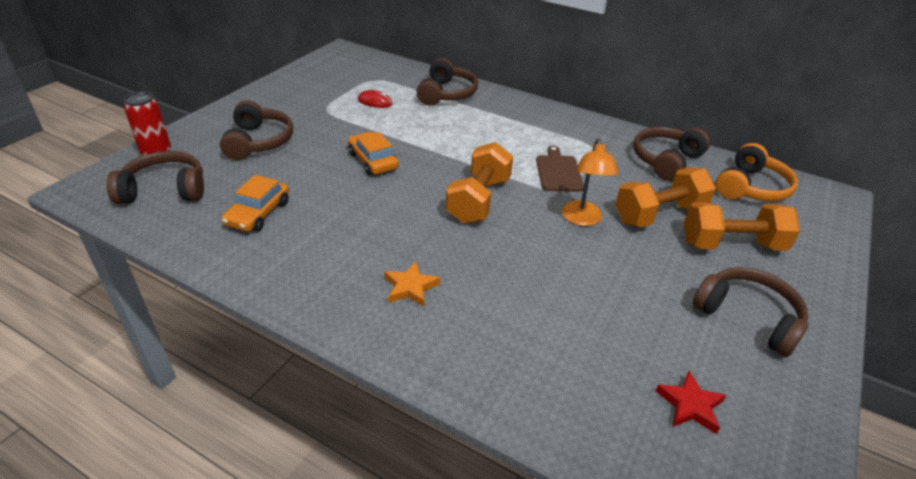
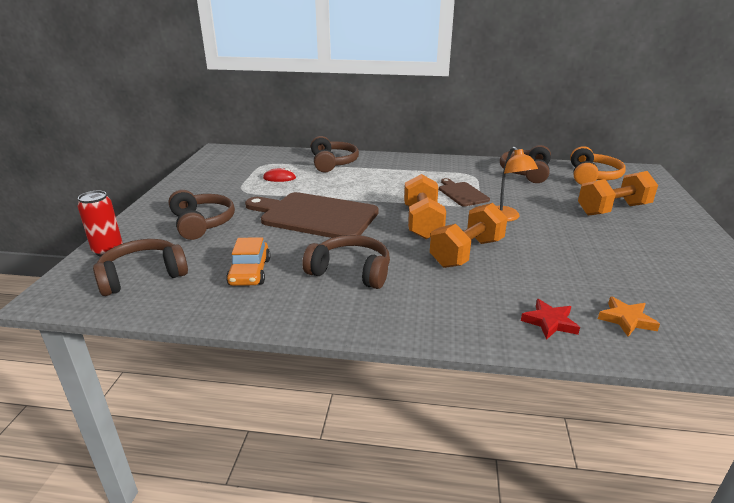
camera: 20 degrees left, 10 degrees down
orange car [348,132,399,175] -> brown cutting board [245,192,379,238]
orange star [384,261,440,307] -> orange star moved to [598,297,660,337]
orange dumbbell [615,168,716,227] -> orange dumbbell moved to [430,203,508,268]
red star [656,371,727,434] -> red star moved to [521,299,580,340]
brown headphones [693,267,808,357] -> brown headphones moved to [302,235,390,289]

